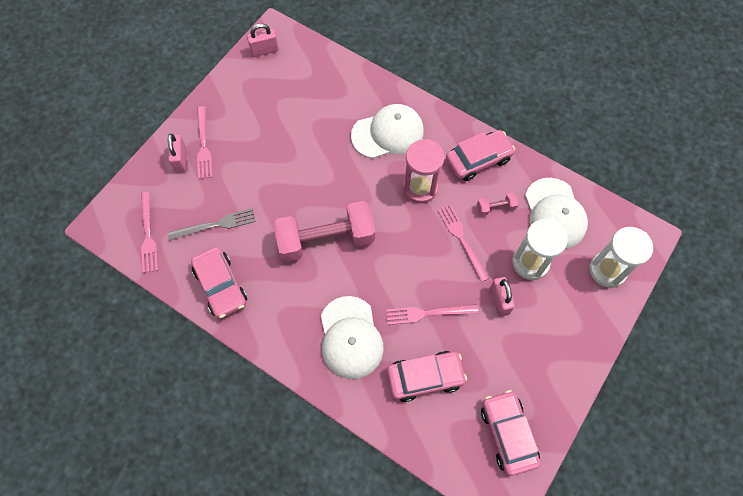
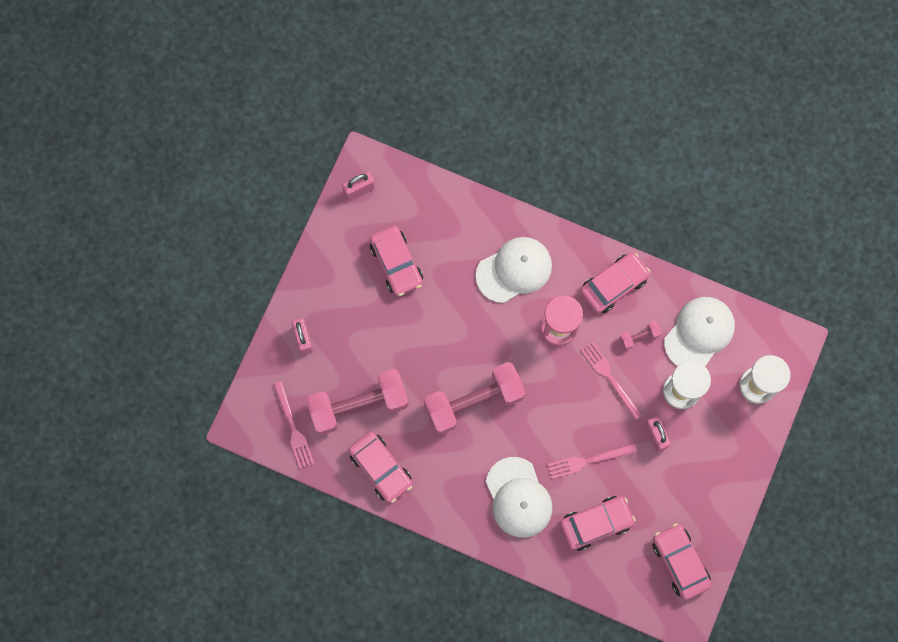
camera: 10 degrees left, 10 degrees up
grey fork [168,208,256,241] -> pink dumbbell [306,369,409,435]
pink fork [197,106,213,179] -> none
white cap [525,178,588,249] -> white cap turned 120 degrees counterclockwise [664,297,735,366]
none -> pink car [370,226,423,296]

